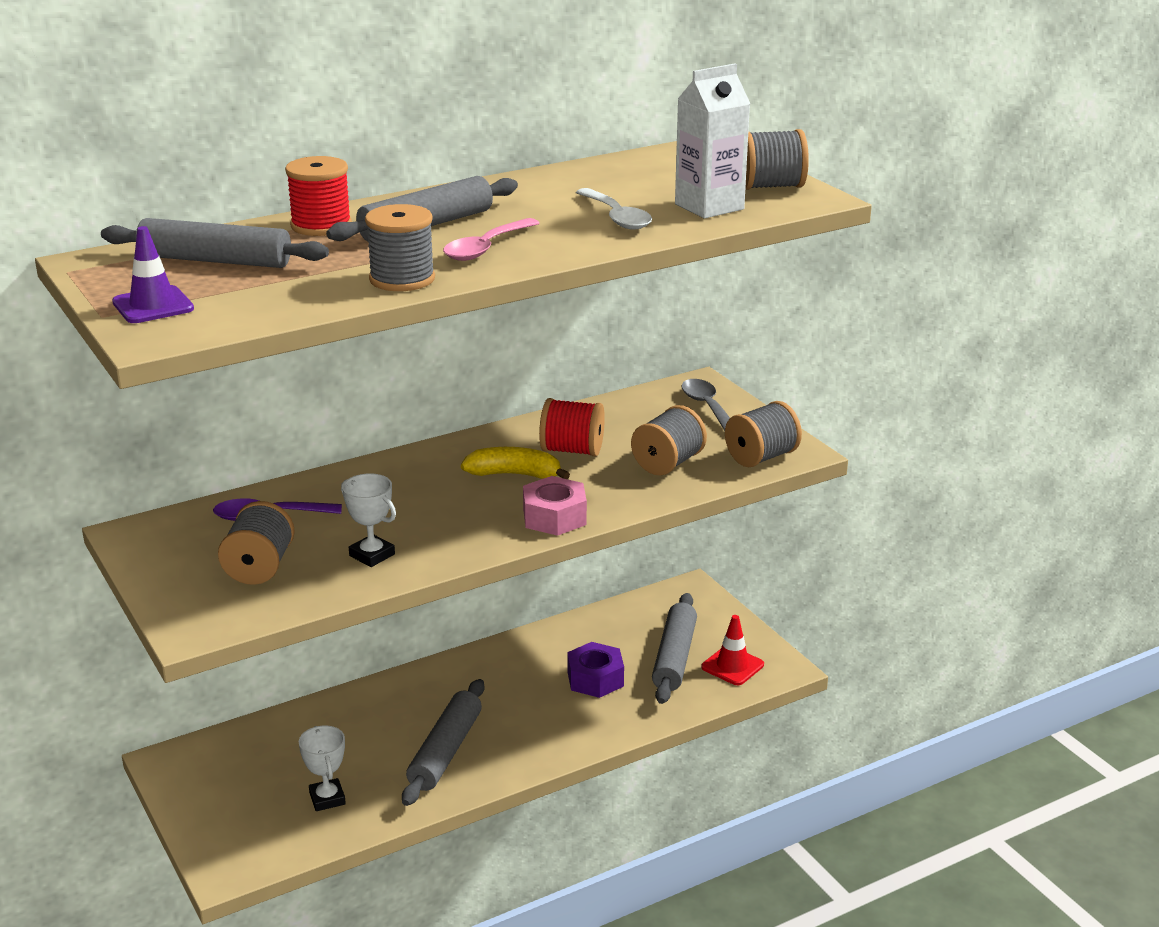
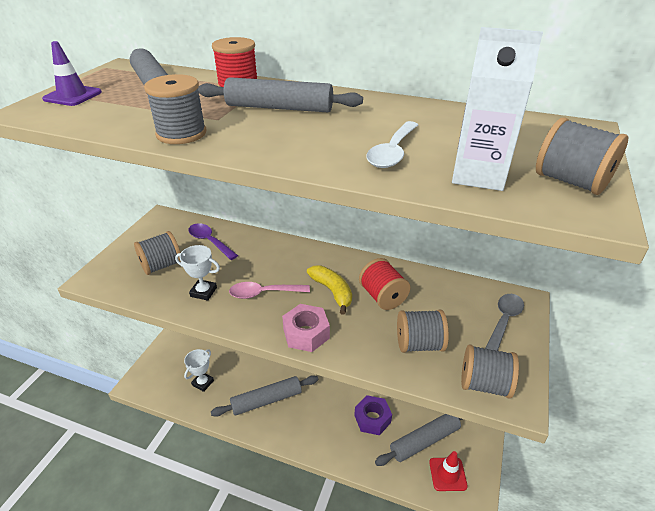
camera: 50 degrees right, 10 degrees up
white trophy [341,473,396,567] -> white trophy turned 75 degrees counterclockwise [175,245,220,301]
pink spoon [443,218,539,261] -> pink spoon moved to [229,282,310,299]

